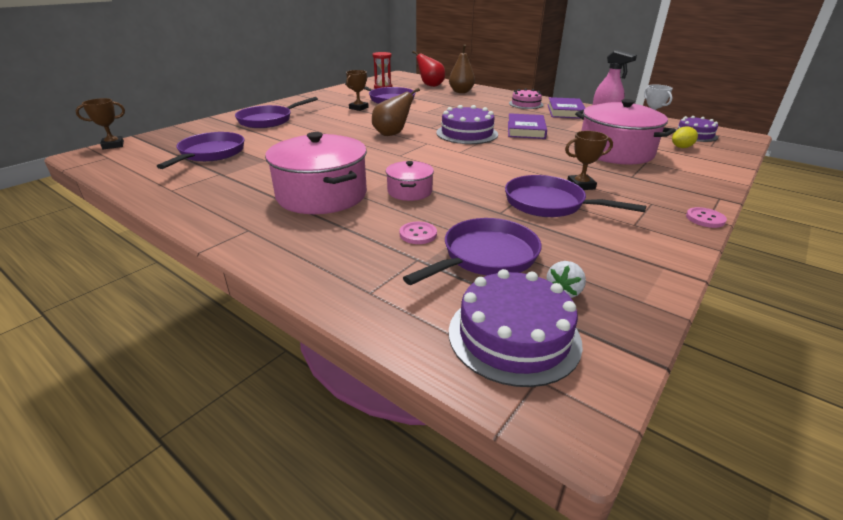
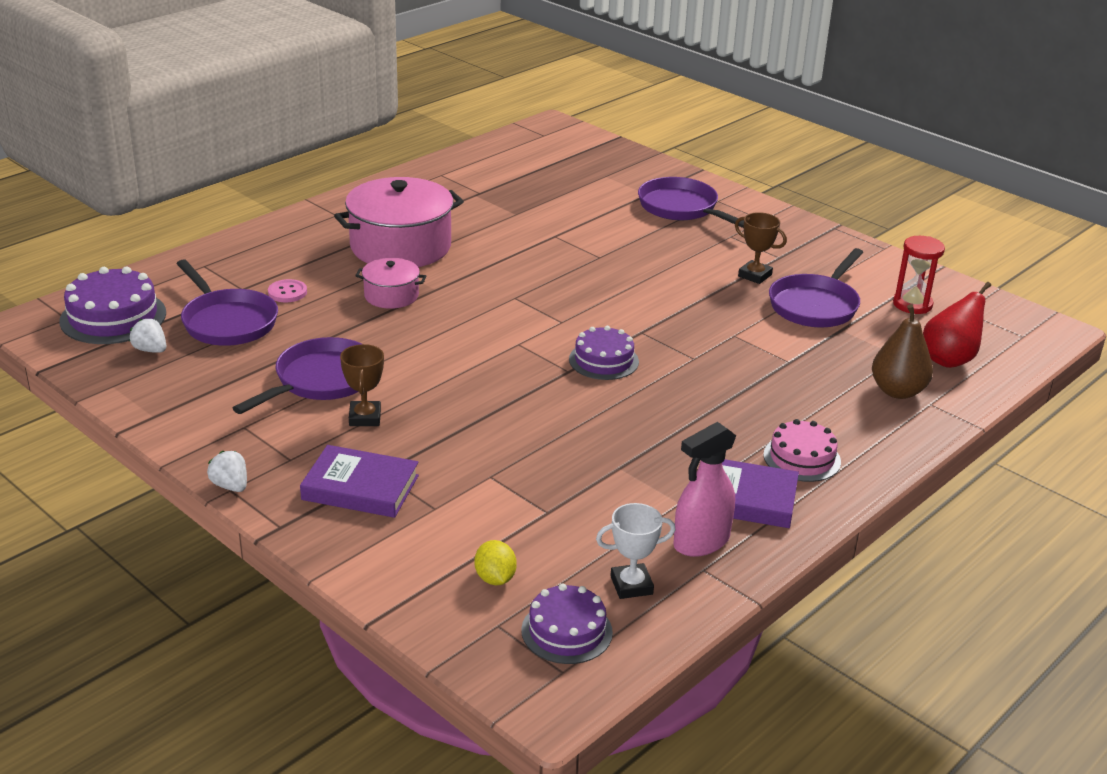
camera: 95 degrees right, 0 degrees up
brown trophy [76,98,125,149] -> none
purple pan [157,132,245,169] -> none
brown pear [372,88,420,136] -> none
purple cake [436,105,498,144] -> purple cake [569,326,639,380], size x0.66
purple book [508,113,547,139] -> purple book moved to [300,445,419,518]
pink pot [575,99,676,165] -> none
pink button [686,207,727,228] -> white strawberry [207,451,247,492]

